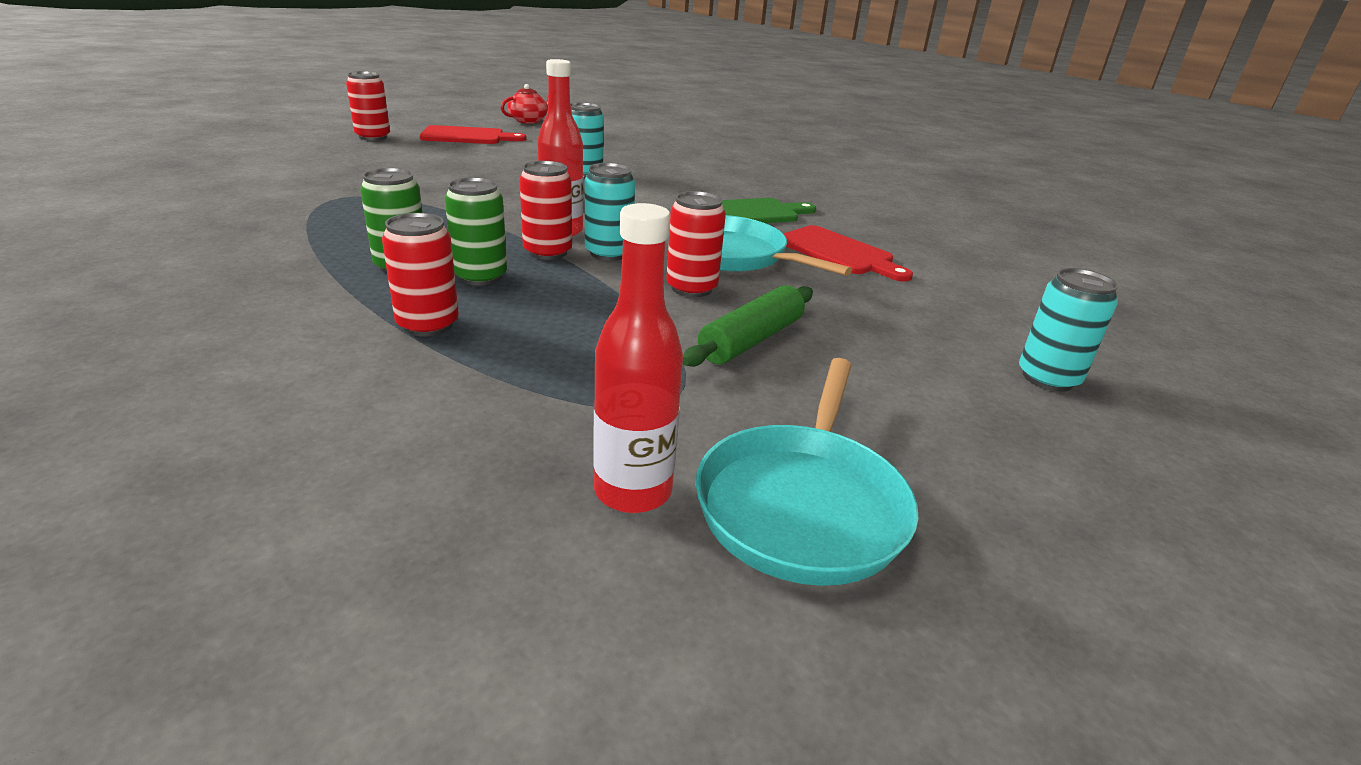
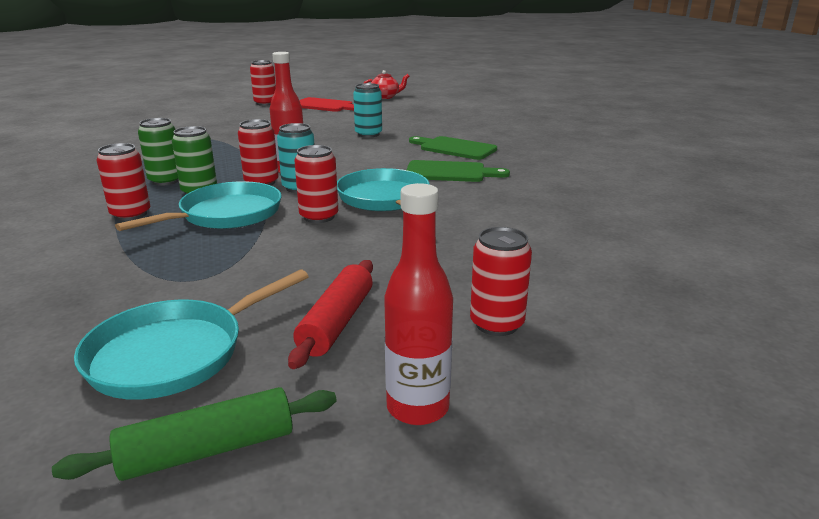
camera: 30 degrees right, 5 degrees down
red bottle [593,203,683,513] -> red bottle moved to [384,183,453,425]
green rolling pin [683,285,813,367] -> green rolling pin moved to [52,387,337,481]
red cutting board [783,225,913,282] -> none
turquoise can [1019,268,1118,392] -> red can [470,227,532,336]
none -> turquoise pan [115,181,282,231]
none -> red rolling pin [288,260,373,369]
none -> green cutting board [409,136,497,160]

